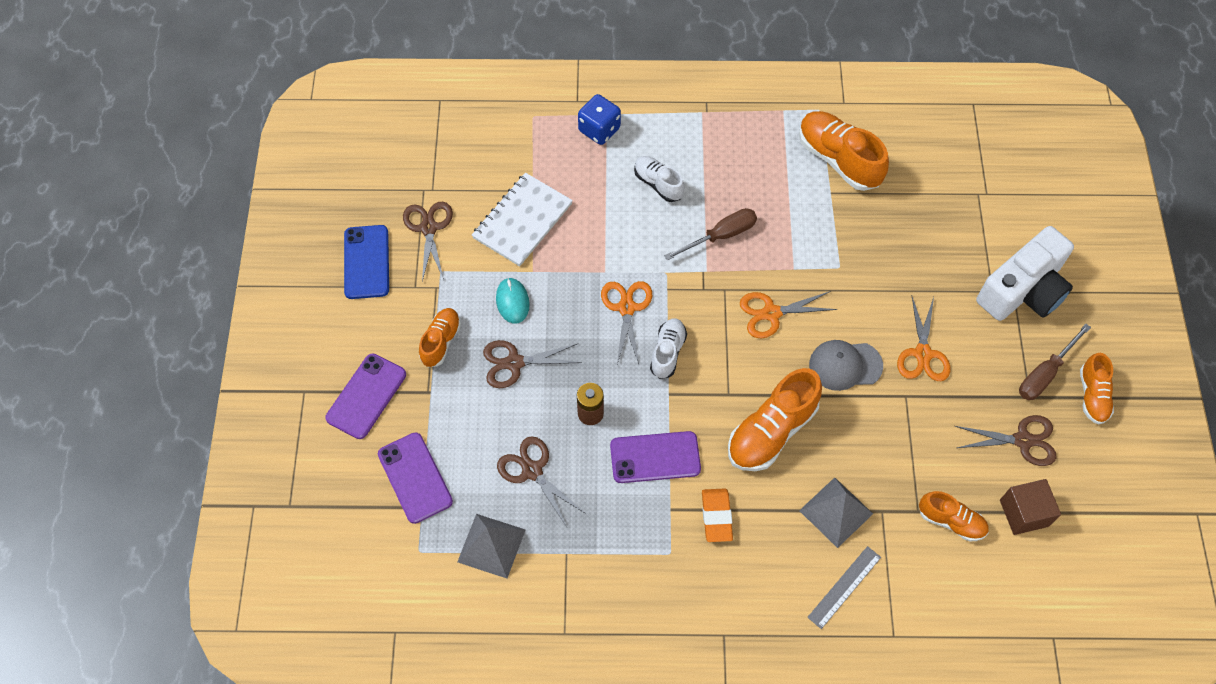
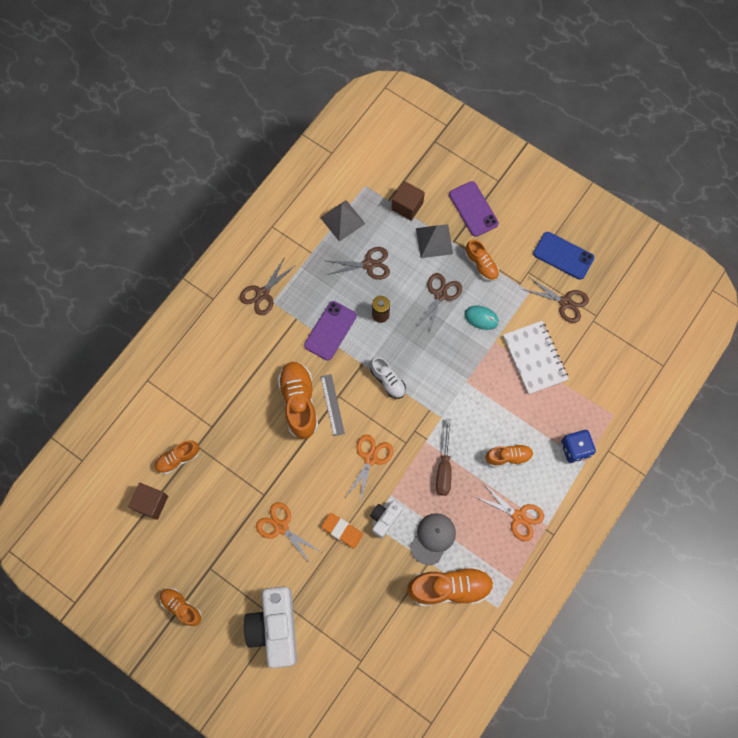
camera: 125 degrees right, 10 degrees up
purple phone [378,433,453,524] -> brown cube [392,181,425,221]
orange scissors [601,281,652,364] -> orange scissors moved to [474,483,544,541]
white shoe [634,156,685,202] -> orange shoe [485,444,533,467]
orange eraser [702,488,733,542] -> orange eraser moved to [321,513,363,549]
grey pyramid [799,477,873,548] -> grey pyramid moved to [416,224,453,258]
grey ruler [807,546,881,629] -> grey ruler moved to [321,374,345,436]
grey cap [809,340,883,391] -> grey cap moved to [410,513,456,565]
brown scissors [955,415,1057,466] -> brown scissors moved to [240,257,296,315]
brown screwdriver [1019,324,1091,400] -> none
none -> white camera [370,501,403,538]

